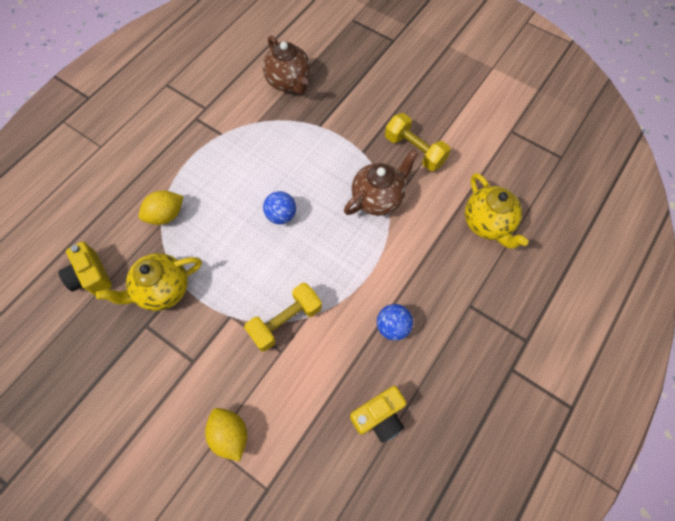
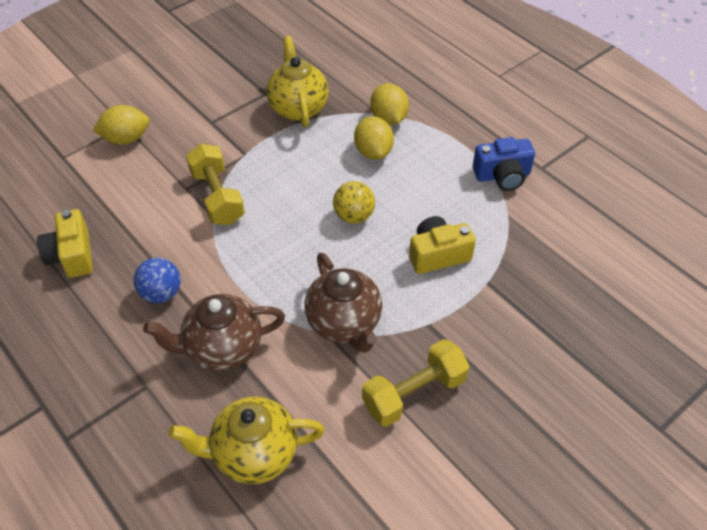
camera: 105 degrees right, 15 degrees down
yellow camera [58,242,112,295] -> yellow camera moved to [409,216,476,274]
brown teapot [263,36,311,95] -> brown teapot moved to [143,294,285,371]
blue ball [263,191,296,224] -> yellow ball [333,181,375,224]
none -> yellow lemon [354,116,394,160]
none -> blue camera [473,137,535,191]

